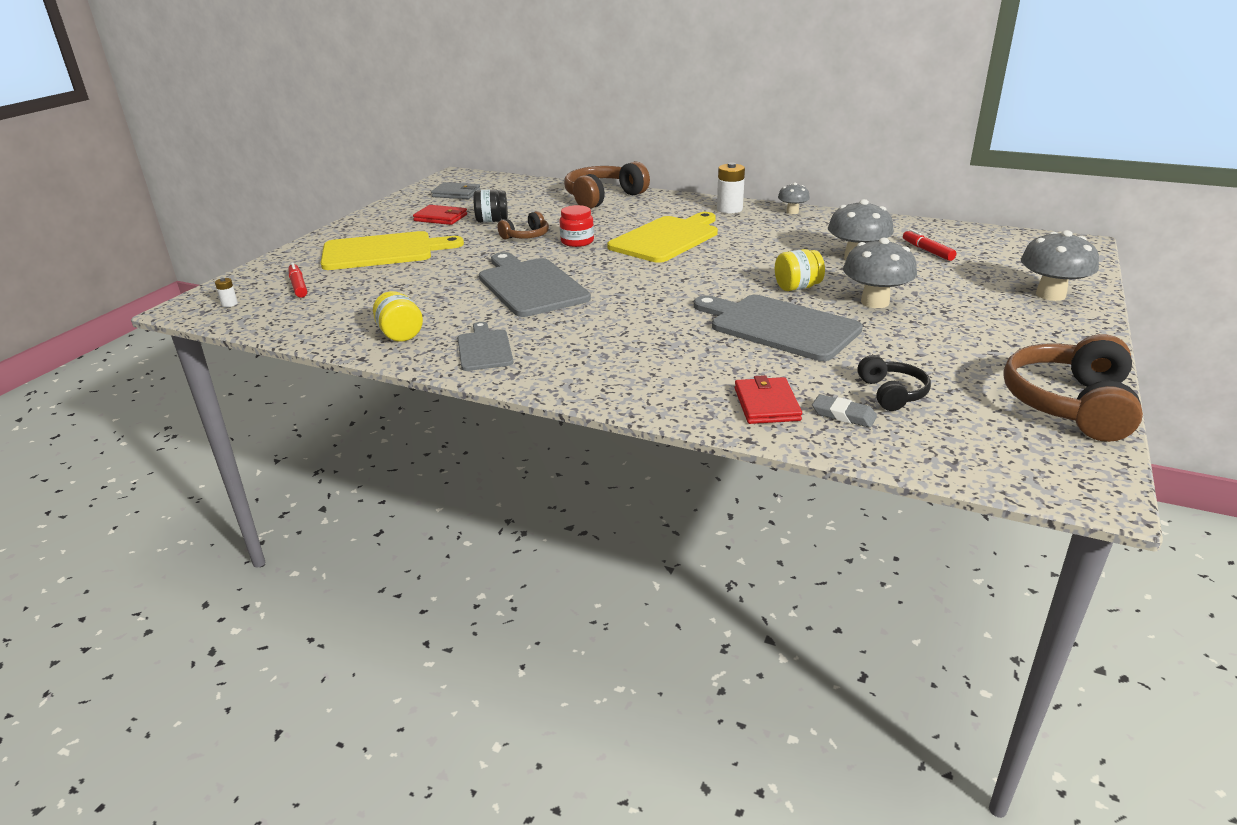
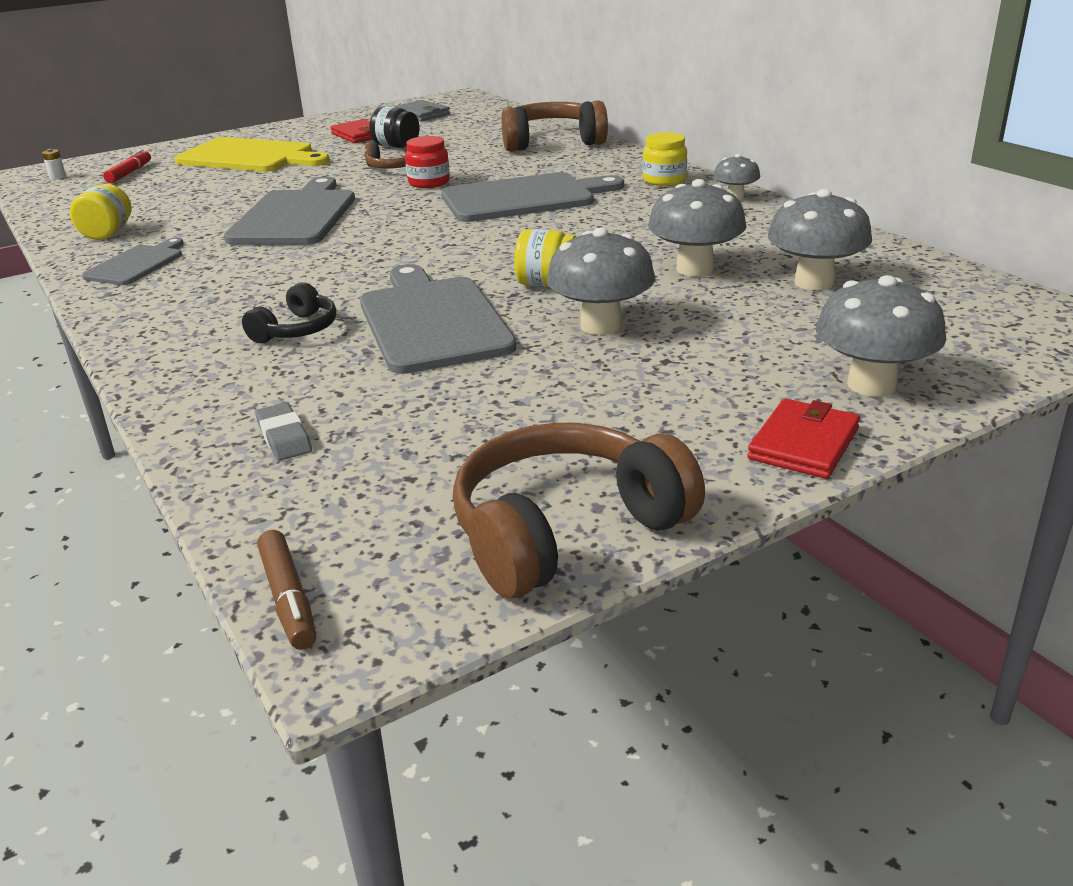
camera: 35 degrees right, 0 degrees up
yellow cutting board [607,212,718,263] -> grey cutting board [441,172,624,222]
white battery [717,162,745,214] -> yellow jar [643,132,687,186]
red wallet [735,375,802,424] -> red wallet moved to [748,399,860,479]
black headphones [857,355,931,411] -> black headphones moved to [242,282,336,343]
red marker [903,229,956,261] -> grey mushroom [768,189,872,290]
none -> brown marker [257,530,316,650]

